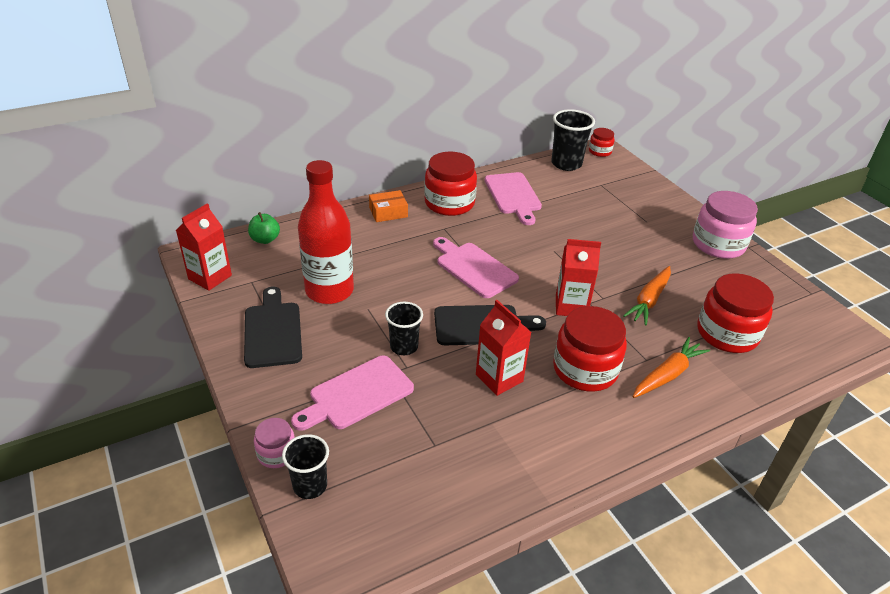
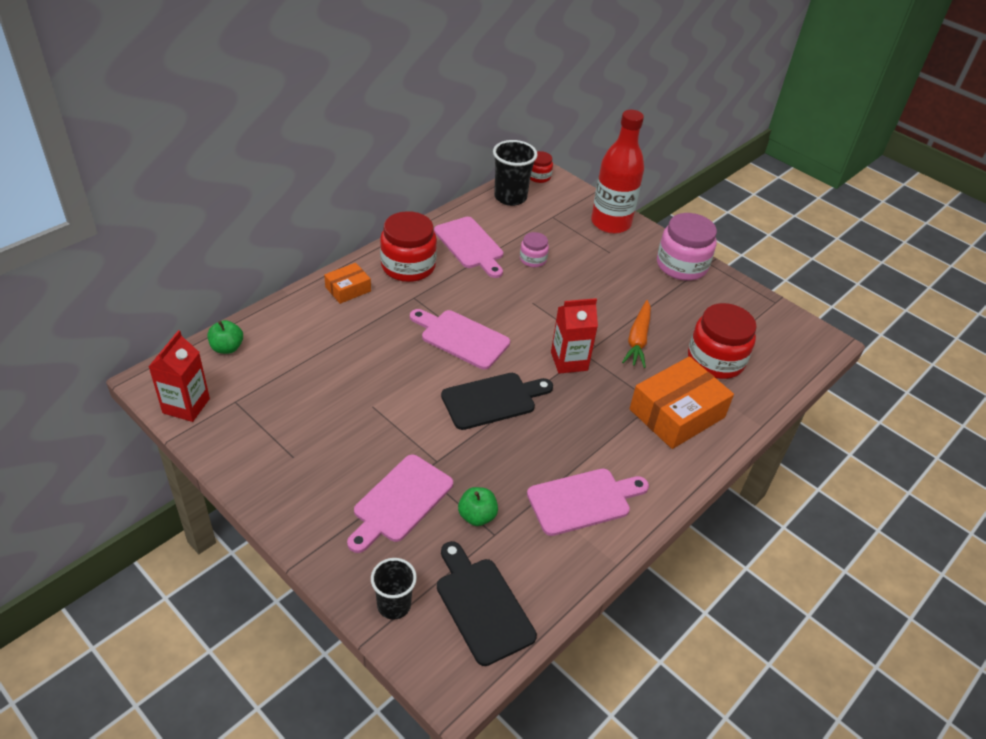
camera: 20 degrees left, 5 degrees up
black cutting board [244,286,302,368] -> black cutting board moved to [437,541,537,666]
pink jar [254,418,295,468] -> pink jar moved to [520,232,549,267]
red bottle [298,160,354,304] -> red bottle moved to [591,110,644,234]
black cup [385,302,423,355] -> none
red carton [476,300,531,396] -> none
red jar [553,306,627,392] -> none
orange carrot [633,337,710,398] -> orange box [629,356,734,449]
none -> green apple [458,487,498,526]
none -> pink cutting board [527,468,649,536]

